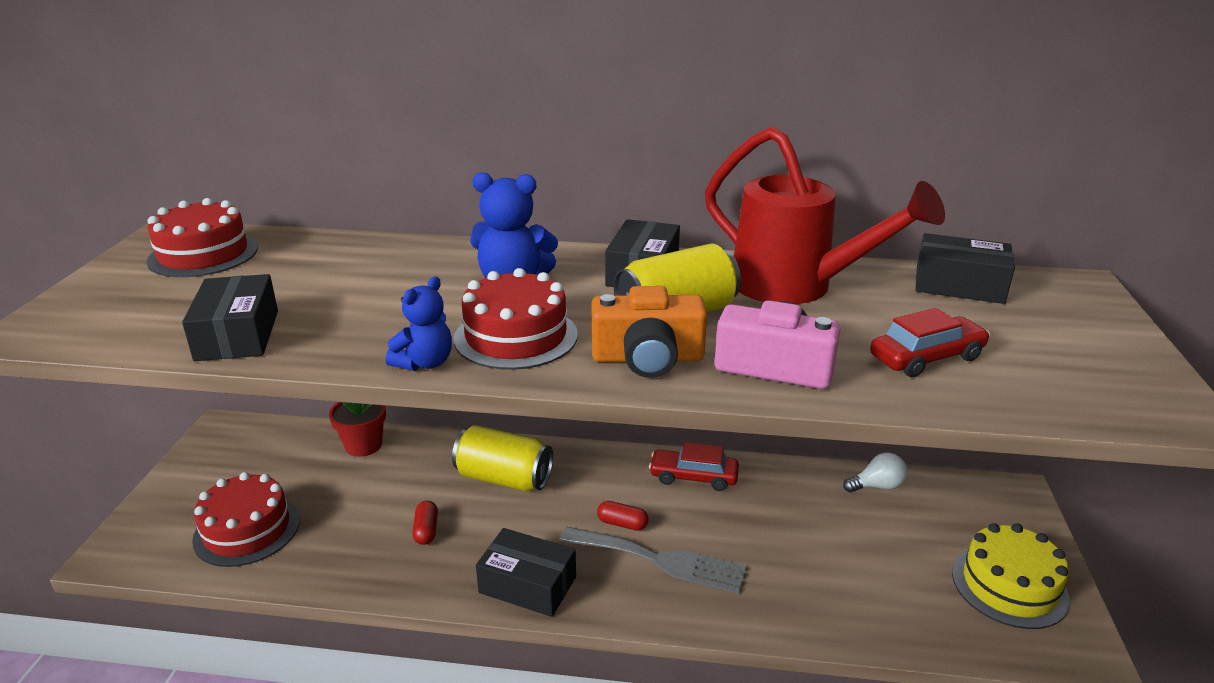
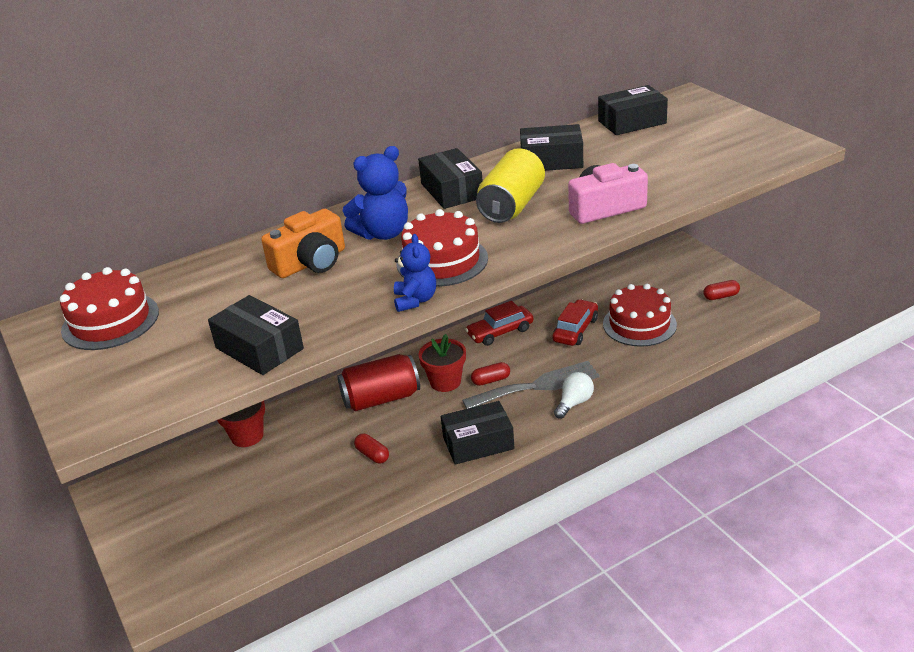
camera: 35 degrees left, 5 degrees up
red cake [192,472,300,567] -> red cake moved to [603,284,677,347]
yellow can [452,425,553,492] -> red can [337,354,420,411]
orange camera [591,286,707,378] -> orange camera moved to [261,209,345,278]
red watering can [705,126,945,304] -> black box [520,124,583,171]
white light bulb [843,452,908,493] -> white light bulb moved to [554,372,594,419]
red car [870,308,990,377] -> red car moved to [552,299,598,346]
yellow cake [952,523,1070,629] -> red capsule [703,280,740,300]
none -> red flower pot [419,334,466,392]

